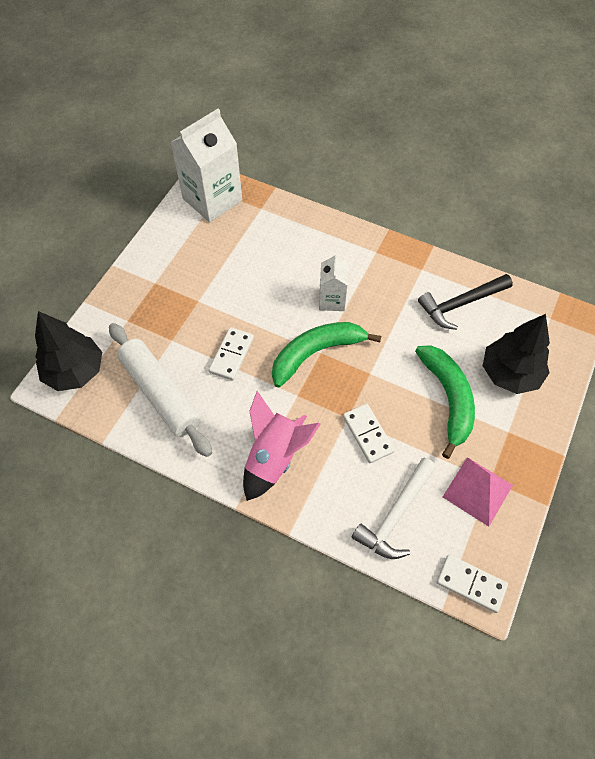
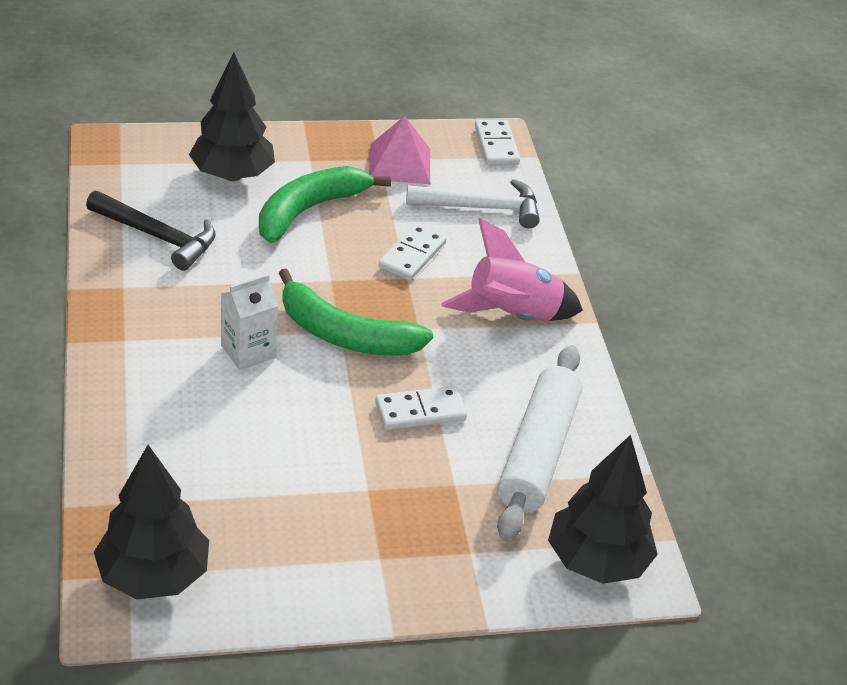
camera: 130 degrees left, 20 degrees down
white carton [170,109,242,222] -> black tree [94,445,209,599]

